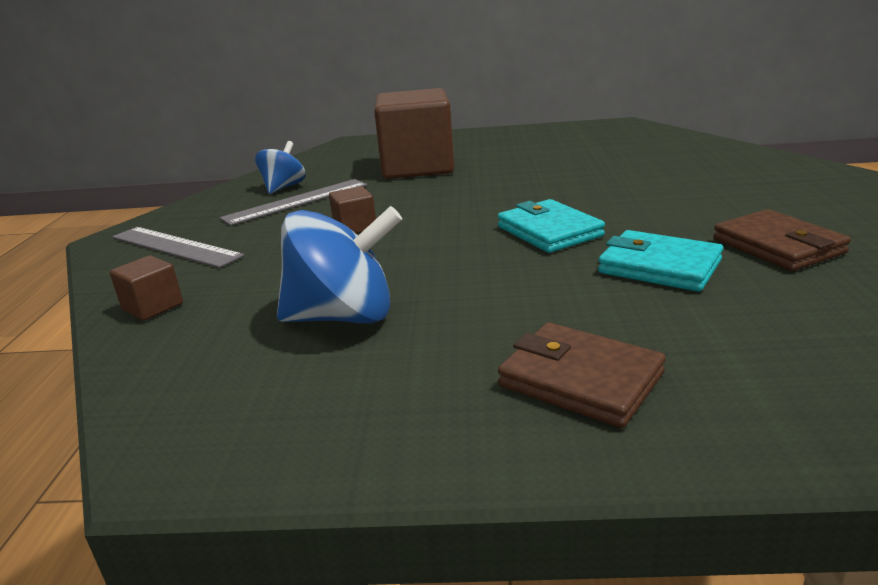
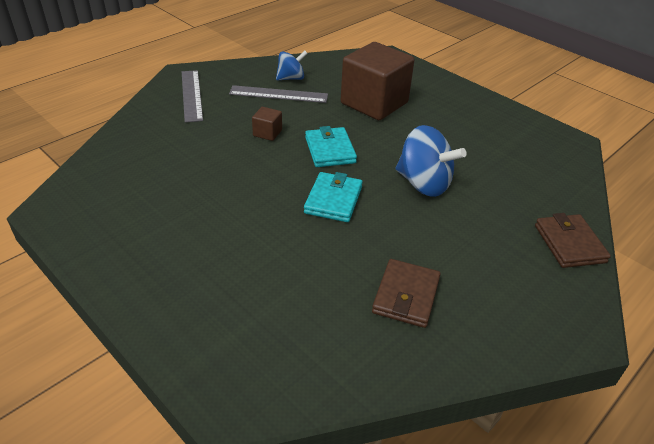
camera: 40 degrees right, 15 degrees up
brown cube [110,255,183,320] -> none
blue spinning top [277,206,402,324] -> blue spinning top moved to [396,125,467,197]
brown wallet [498,322,666,428] -> brown wallet moved to [535,213,611,268]
turquoise wallet [598,230,723,292] -> turquoise wallet moved to [305,126,357,167]

